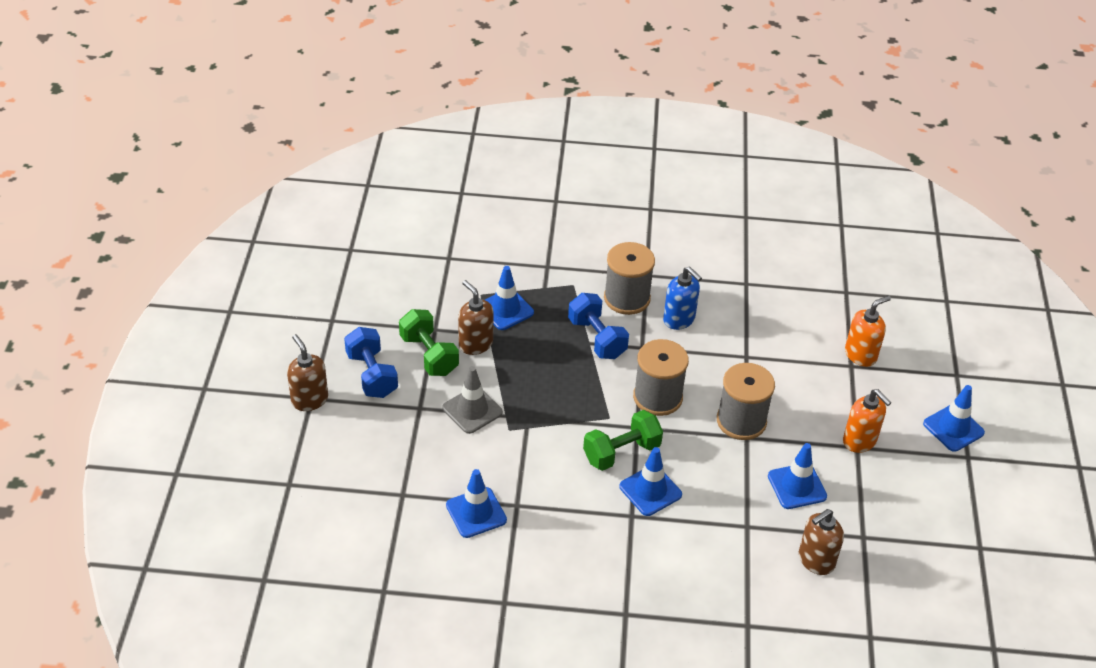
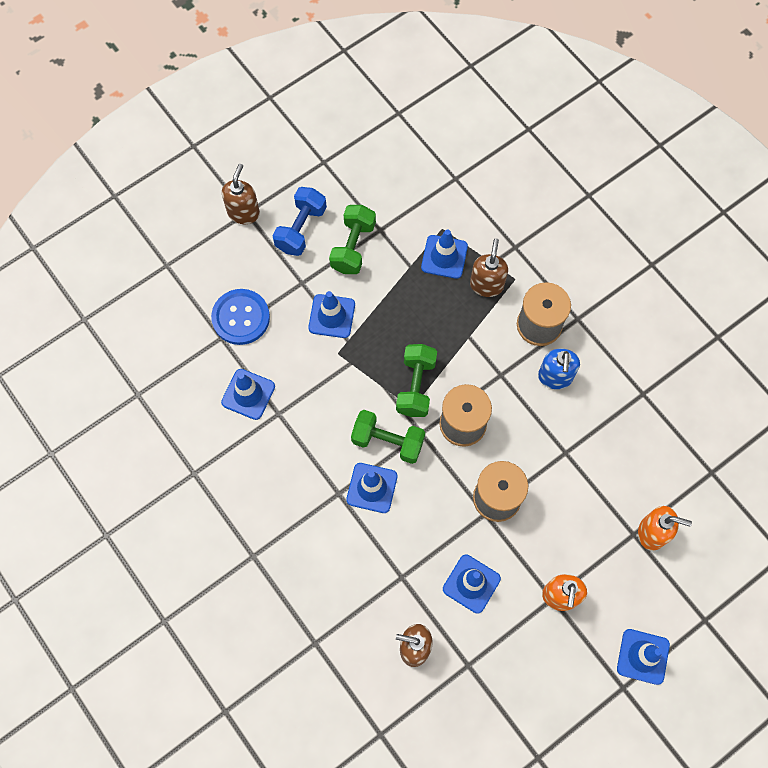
camera: 50 degrees right, 25 degrees up
grey traffic cone [443,366,503,434] -> blue traffic cone [308,291,355,338]
brown soap dispenser [458,280,493,355] -> brown soap dispenser moved to [470,238,508,297]
blue dumbbell [568,293,629,359] -> none
none -> blue button [211,289,270,345]
none -> green dumbbell [396,344,437,417]

